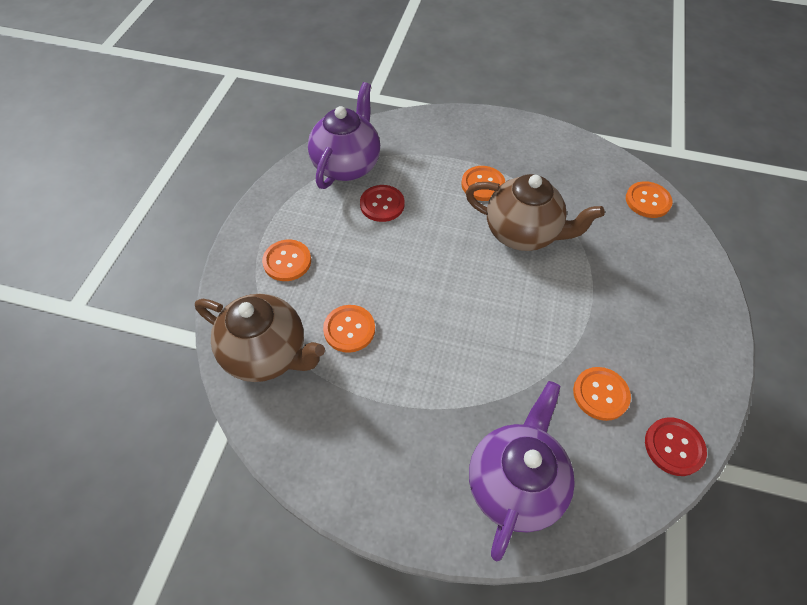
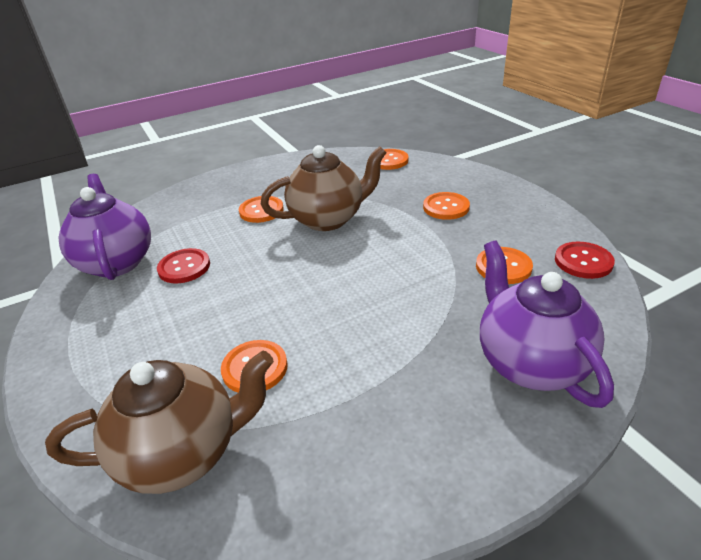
camera: 40 degrees left, 20 degrees down
orange button [262,240,311,281] -> orange button moved to [423,192,470,220]

